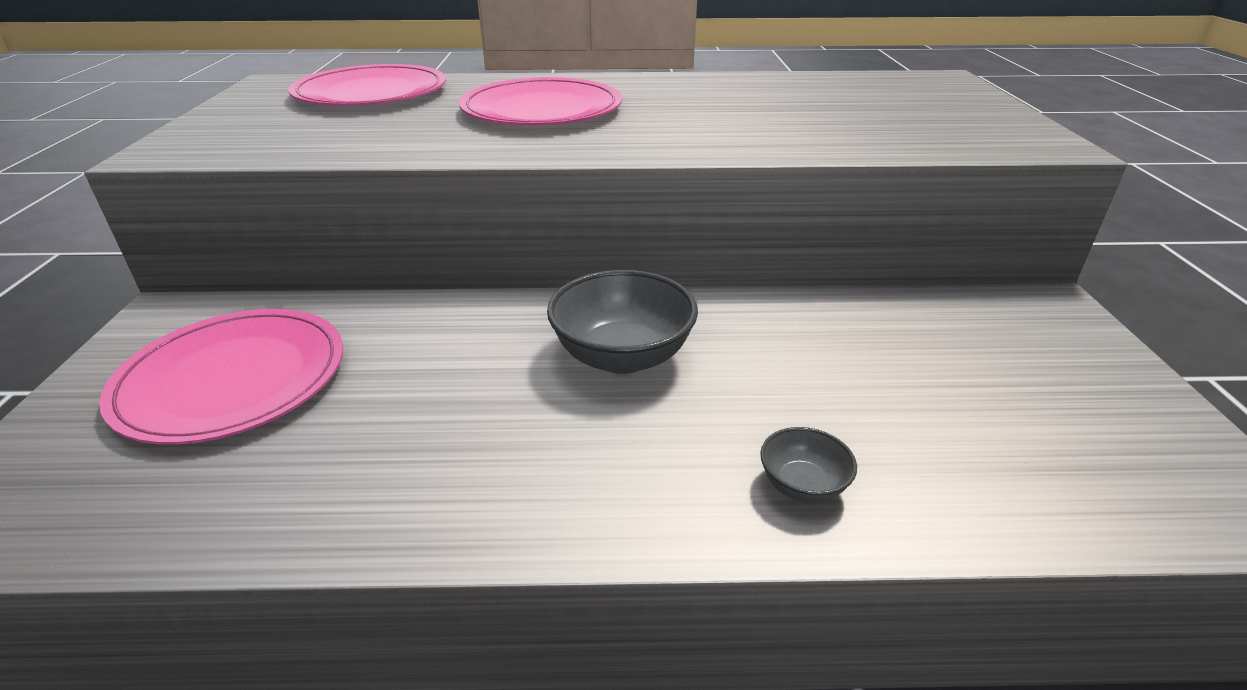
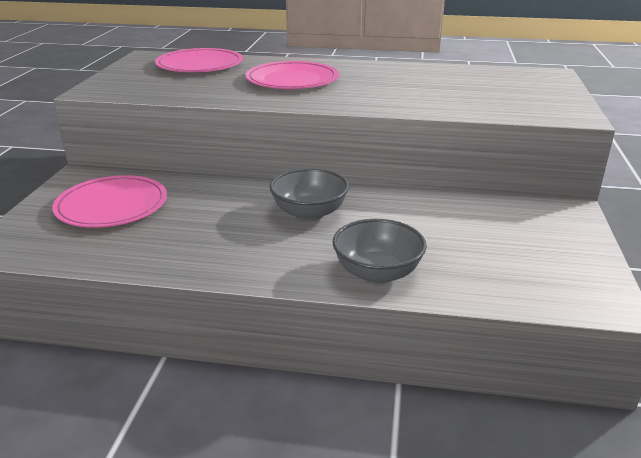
camera: 10 degrees right, 5 degrees down
grey bowl [760,427,857,503] -> grey bowl [332,219,427,284], size x1.98

